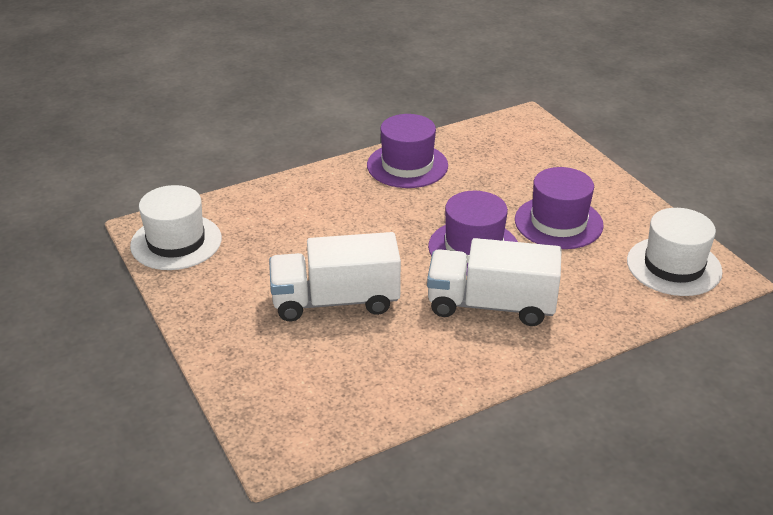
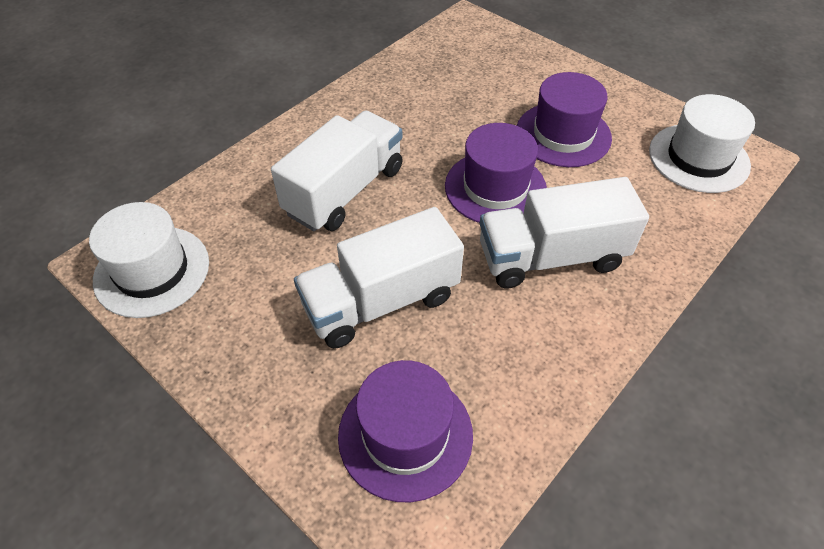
camera: 20 degrees left, 15 degrees up
purple hat [367,114,448,188] -> purple hat moved to [338,360,473,502]
none -> white truck [271,110,403,232]

